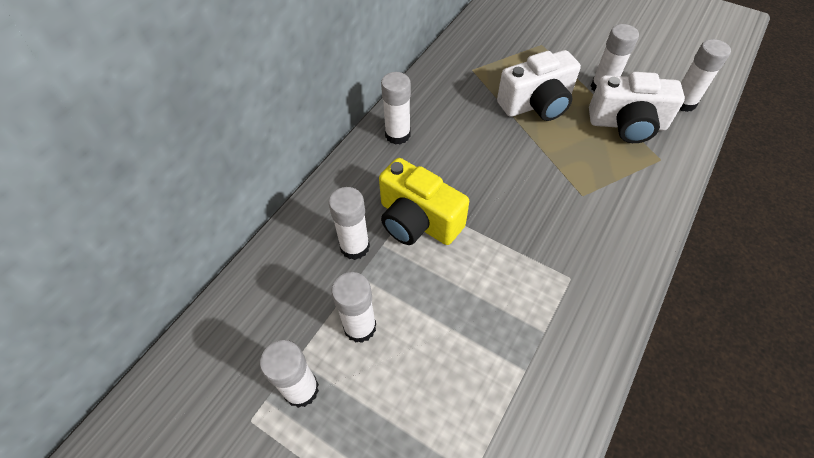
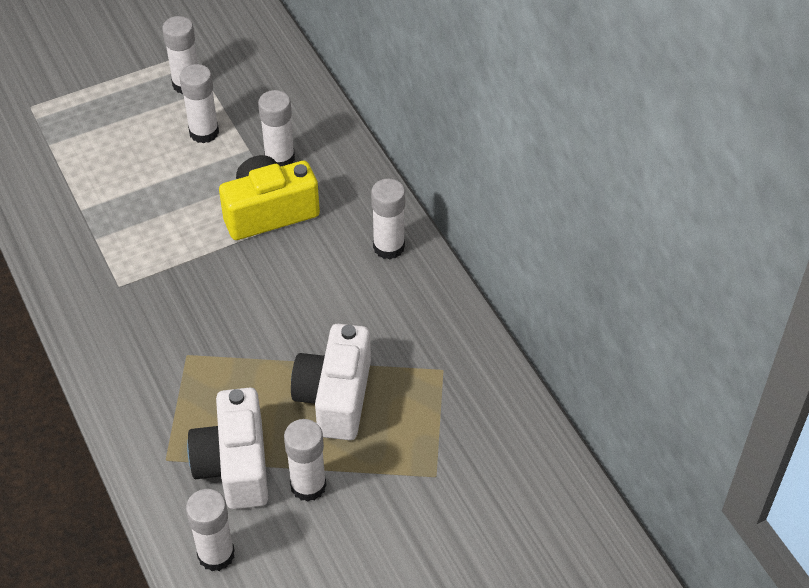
camera: 120 degrees right, 5 degrees down
white camera [589,72,685,143] -> white camera turned 45 degrees counterclockwise [187,387,268,509]

